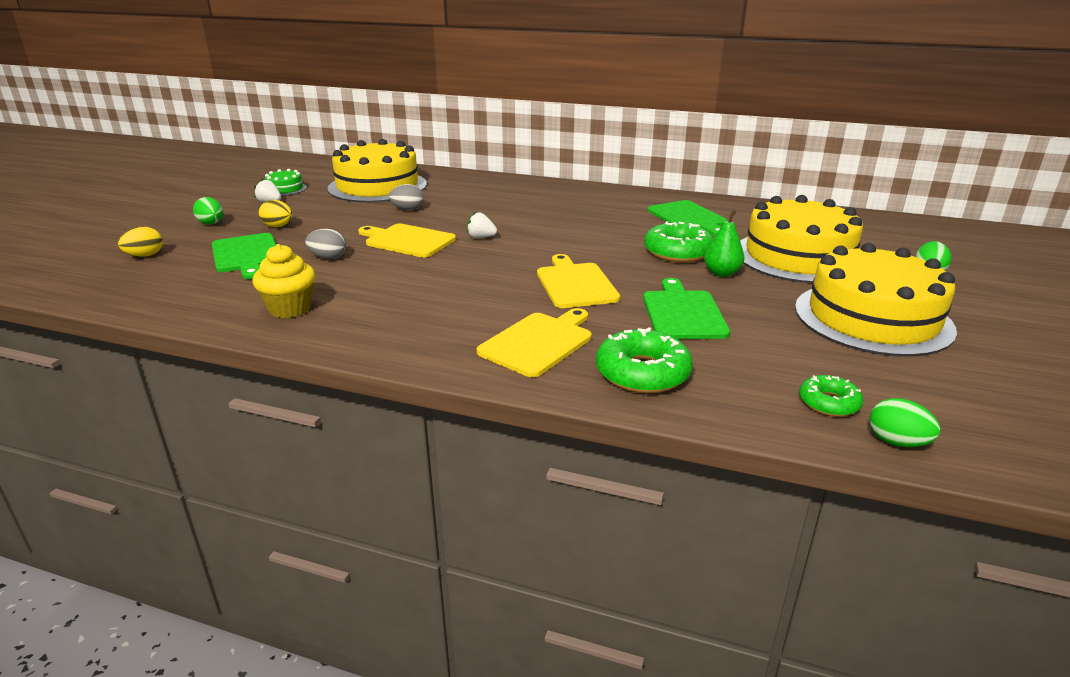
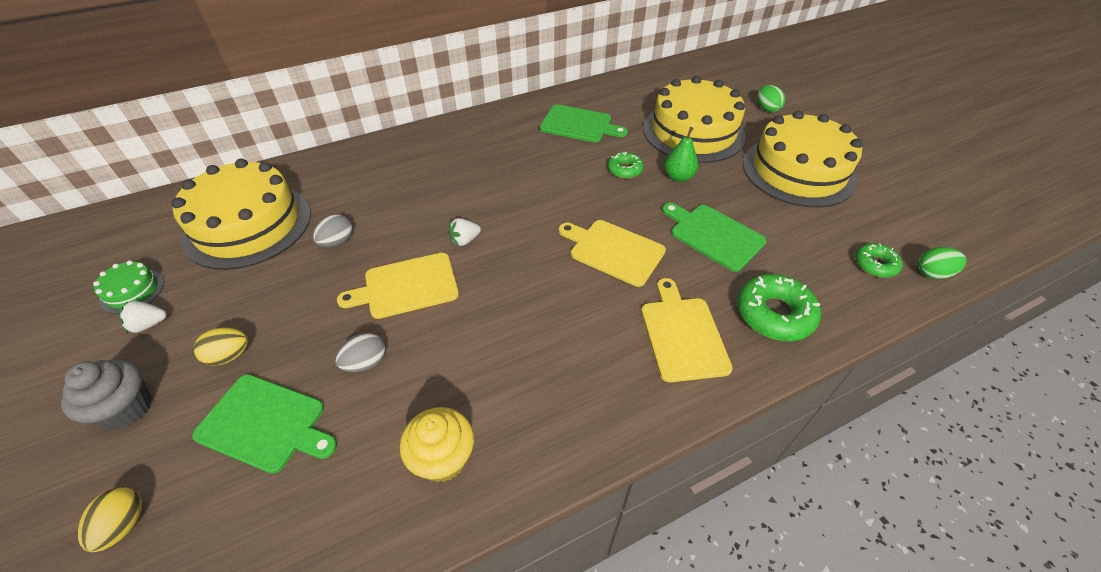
camera: 45 degrees left, 20 degrees up
green egg [193,197,223,224] -> grey cupcake [61,359,152,430]
green donut [644,221,713,262] -> green donut [608,151,644,179], size x0.59

